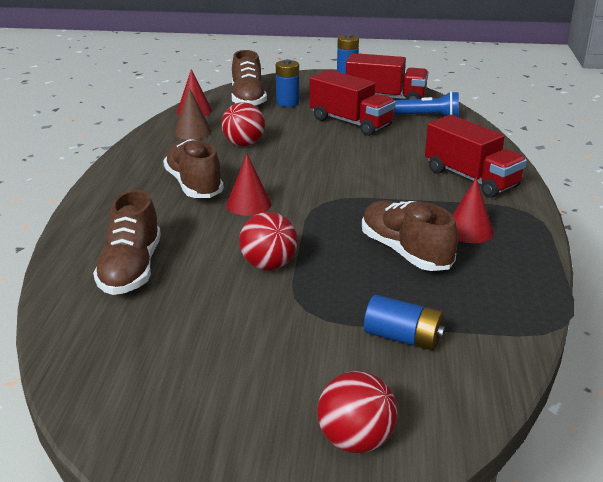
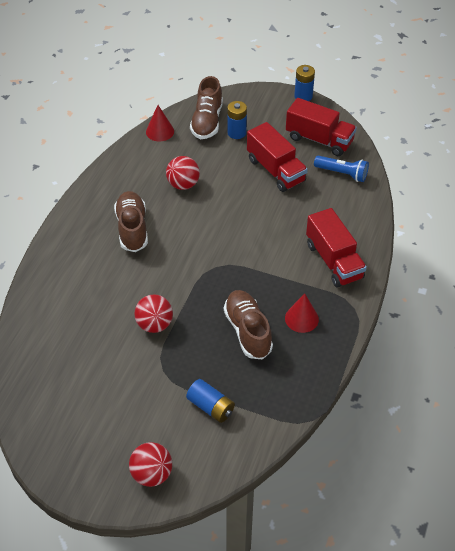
camera: 15 degrees right, 20 degrees up
brown shoe [93,189,161,295] -> none
brown cone [174,88,212,140] -> none
red cone [226,154,272,216] -> none

